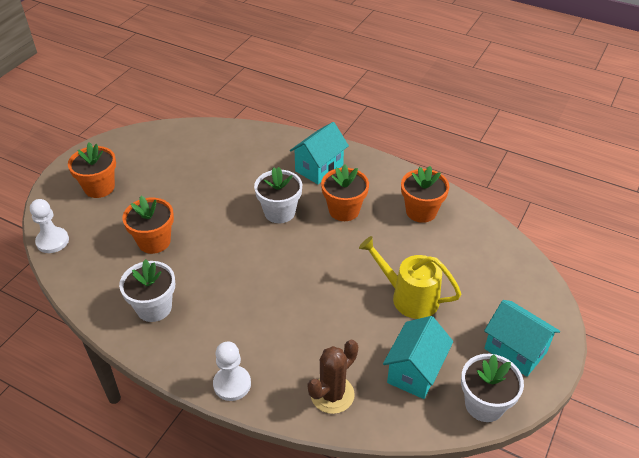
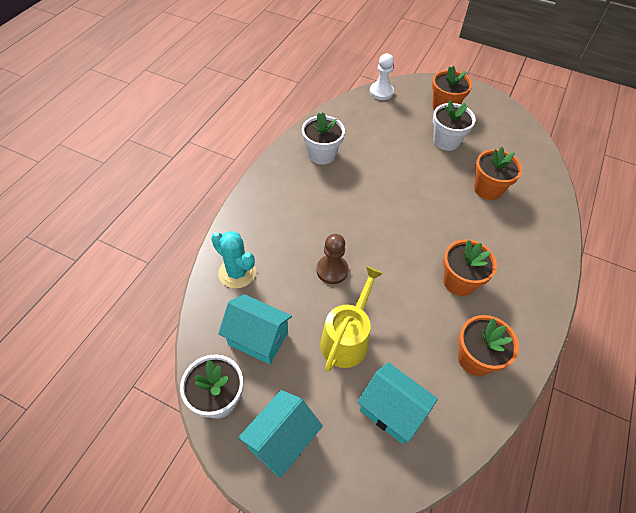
camera: 85 degrees right, 10 degrees up
orange flower pot [122,196,174,254] -> orange flower pot moved to [474,147,522,200]
white pawn [213,342,251,401] -> none
white flower pot [254,167,302,223] -> white flower pot moved to [433,100,476,151]
turquoise house [290,122,349,184] -> turquoise house moved to [357,362,438,444]
brown cactus [307,340,358,414] -> turquoise cactus [211,231,256,289]
none -> brown pawn [316,234,349,284]

